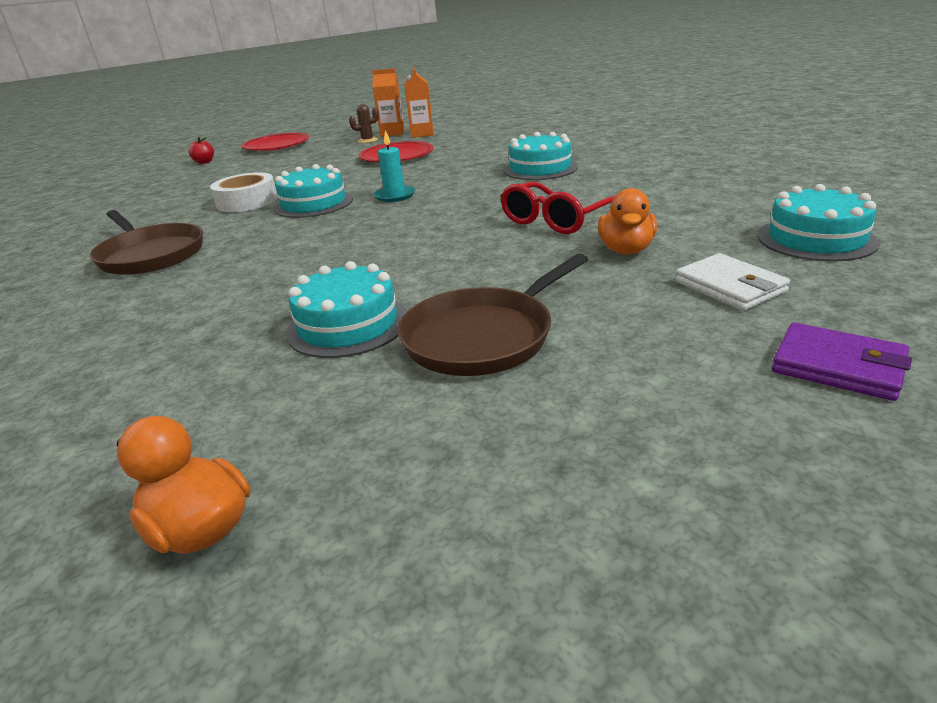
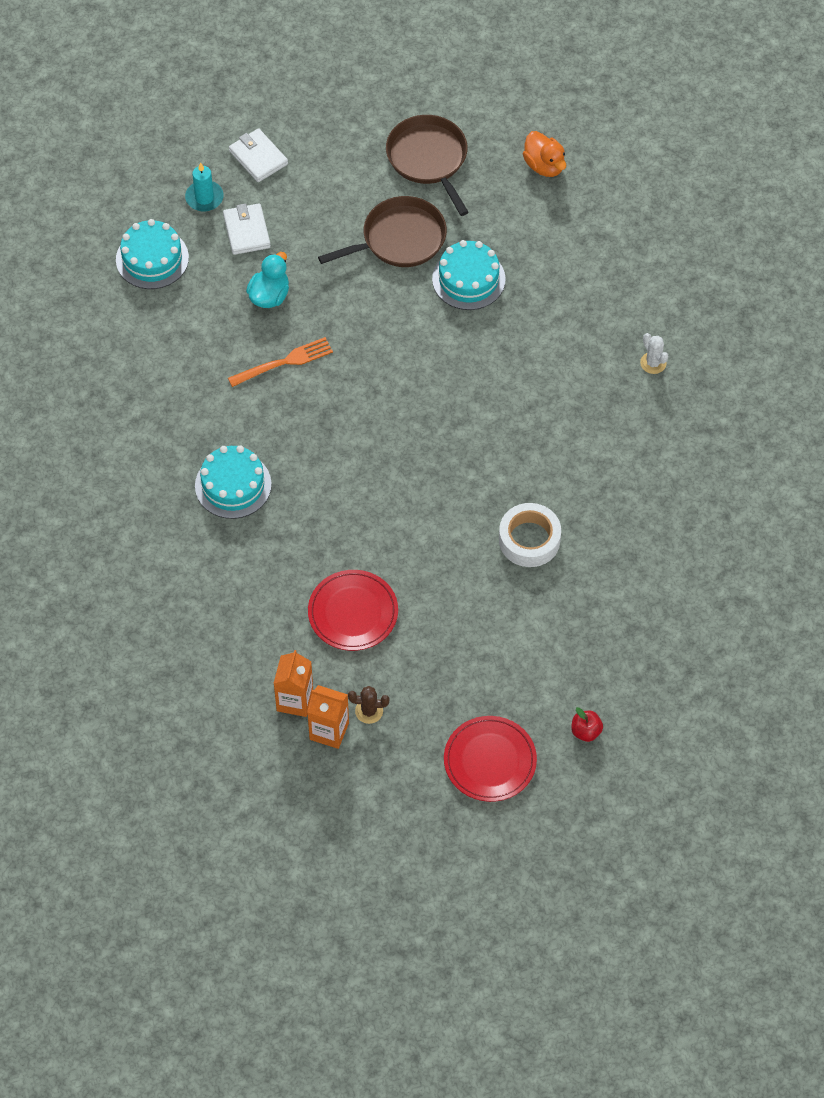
camera: 165 degrees left, 30 degrees up
brown pan [90,210,203,275] -> brown pan moved to [386,115,469,216]
turquoise cake [274,164,353,218] -> none
turquoise candle [374,130,415,202] -> turquoise candle moved to [185,162,224,211]
red glasses [501,182,615,234] -> orange fork [228,337,333,387]
orange duck [598,188,657,255] -> turquoise duck [246,252,289,308]
purple wallet [772,322,912,401] -> white wallet [229,128,288,182]
none -> white cactus [640,333,668,374]

